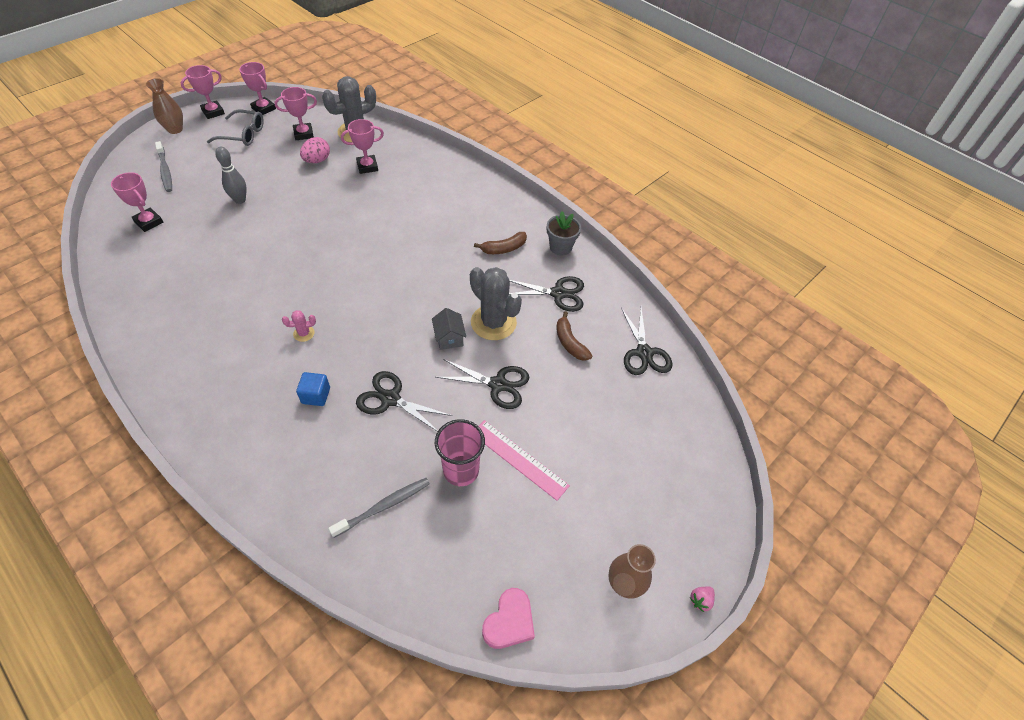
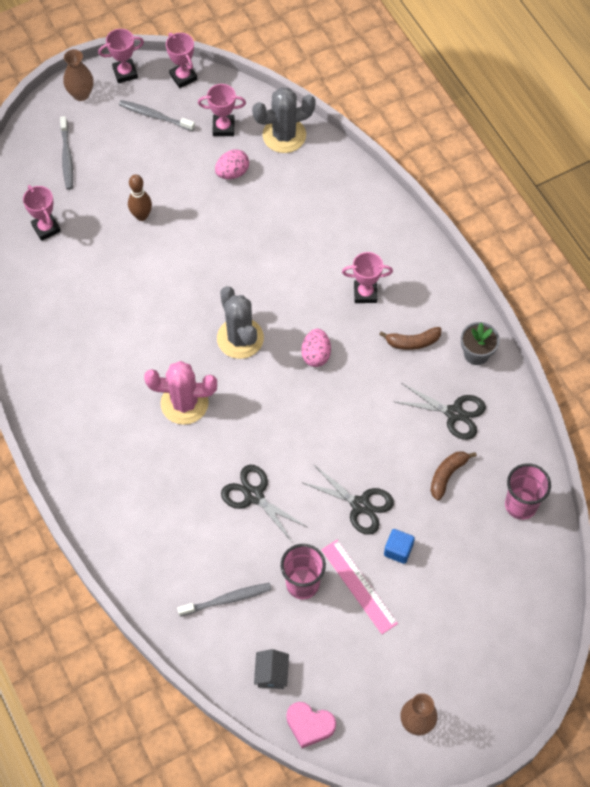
camera: 20 degrees right, 10 degrees up
grey glasses [207,110,264,146] -> grey toothbrush [119,100,195,131]
grey bowling pin [215,147,247,204] -> brown bowling pin [128,174,152,221]
pink cactus [282,310,316,342] -> pink cactus [144,361,217,425], size x2.27
blue cube [296,372,330,406] -> blue cube moved to [384,529,415,564]
pink trophy [341,119,384,174] -> pink trophy moved to [342,252,393,303]
grey house [432,308,466,350] -> grey house moved to [254,649,289,689]
grey cactus [470,267,522,340] -> grey cactus moved to [217,286,264,359]
pink heart [482,588,535,649] -> pink heart turned 60 degrees clockwise [286,702,336,748]
brown banana [556,311,593,361] -> brown banana turned 45 degrees clockwise [430,451,477,500]
black scissors [621,308,672,375] -> pink cup [505,463,551,520]
pink strawberry [690,586,715,612] -> none
none -> pink egg [301,329,331,367]

